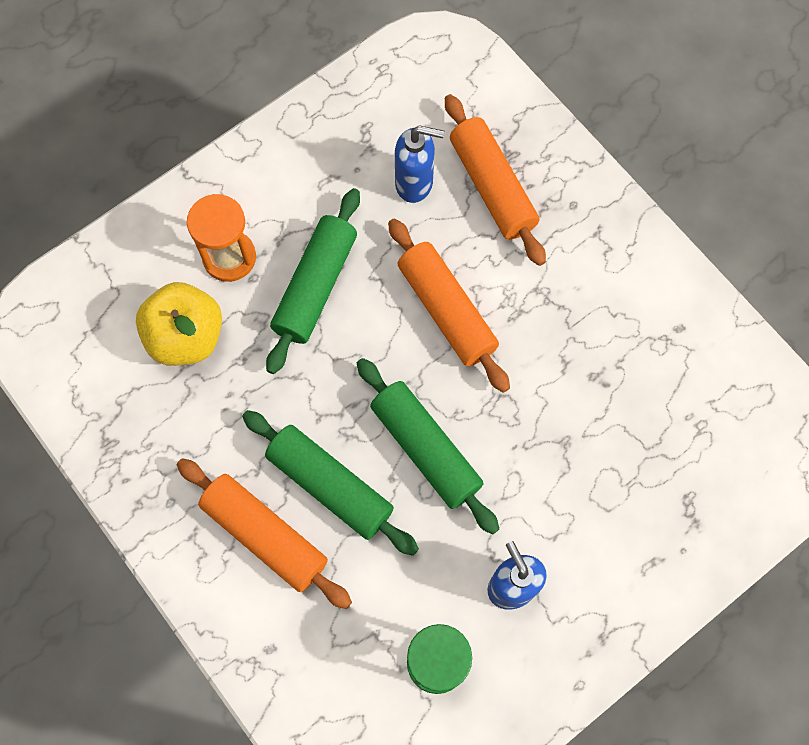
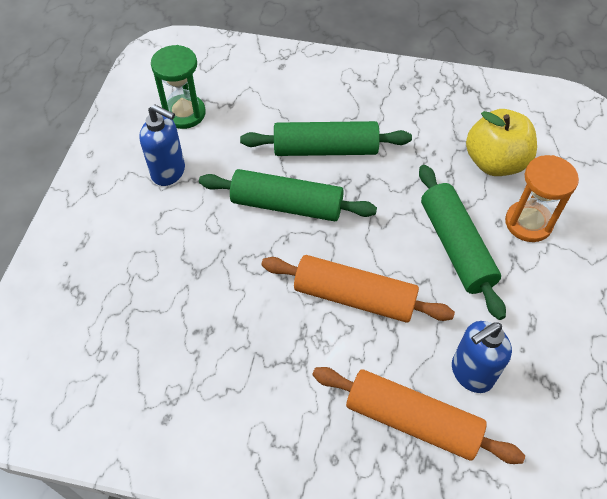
camera: 140 degrees right, 15 degrees down
orange rolling pin [177,458,352,609] -> none

